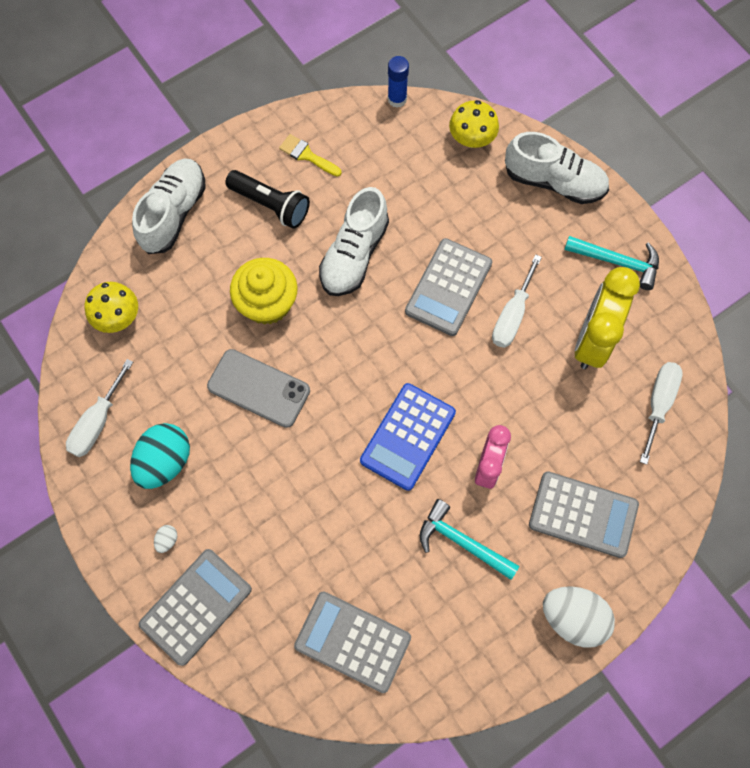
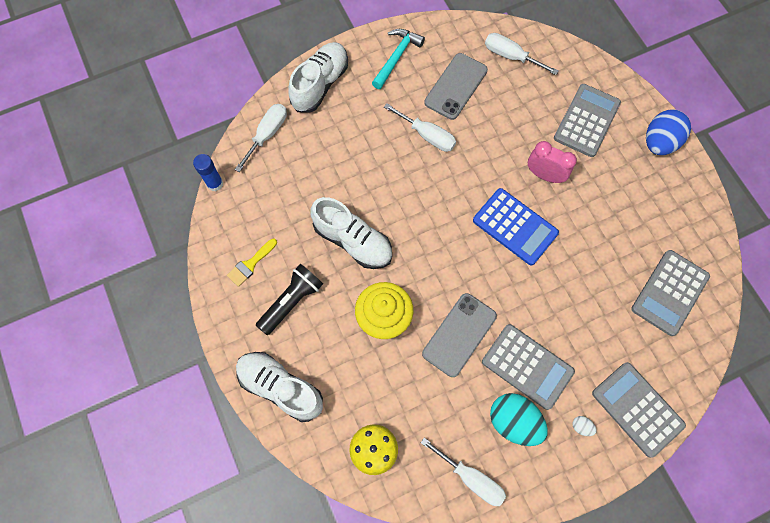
camera: 80 degrees left, 0 degrees up
grey calculator [405,238,492,336] -> grey calculator moved to [482,324,575,410]
turquoise hammer [420,499,519,580] -> none
yellow mushroom [449,100,499,148] -> white screwdriver [235,104,287,172]
white egg [543,586,615,648] -> blue egg [646,109,691,155]
yellow clock [575,267,640,369] -> grey phone [424,53,488,120]

